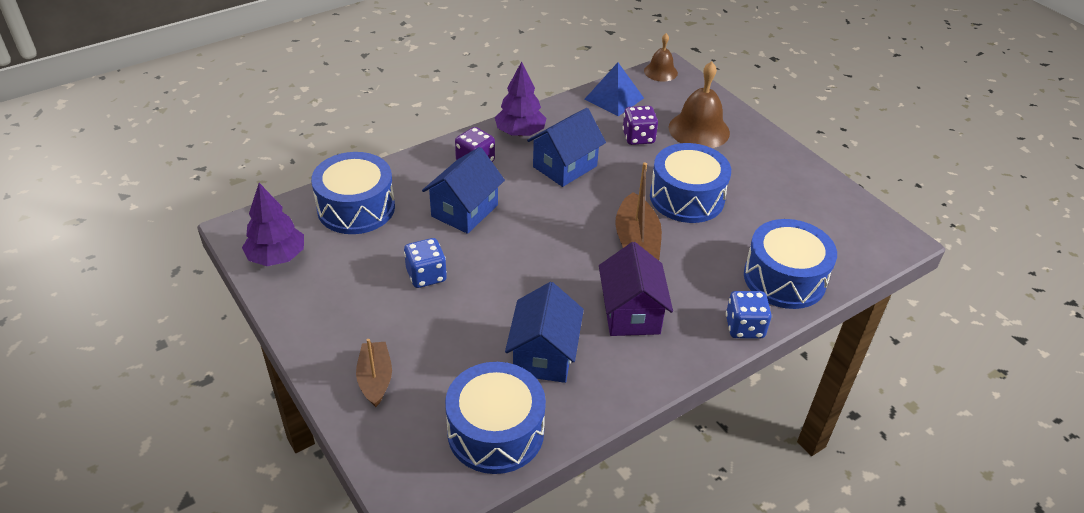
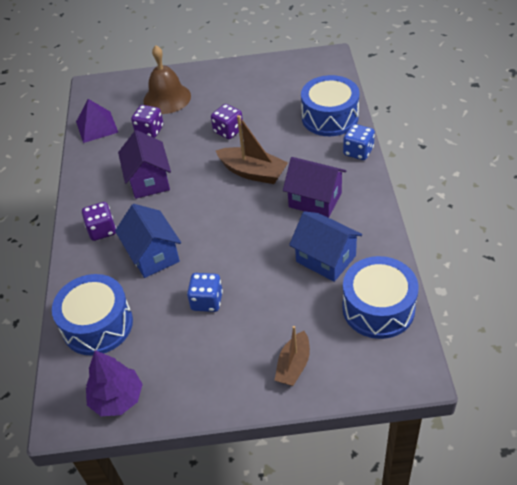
camera: 55 degrees left, 5 degrees up
brown boat [356,339,392,407] -> brown boat turned 90 degrees counterclockwise [275,326,310,386]
purple tree [495,61,546,136] -> none
blue house [527,108,606,187] -> purple house [118,130,171,199]
blue pyramid [585,63,644,116] -> purple pyramid [76,99,119,143]
brown bell [644,33,678,82] -> none
blue drum [650,143,731,223] -> purple dice [211,104,243,139]

